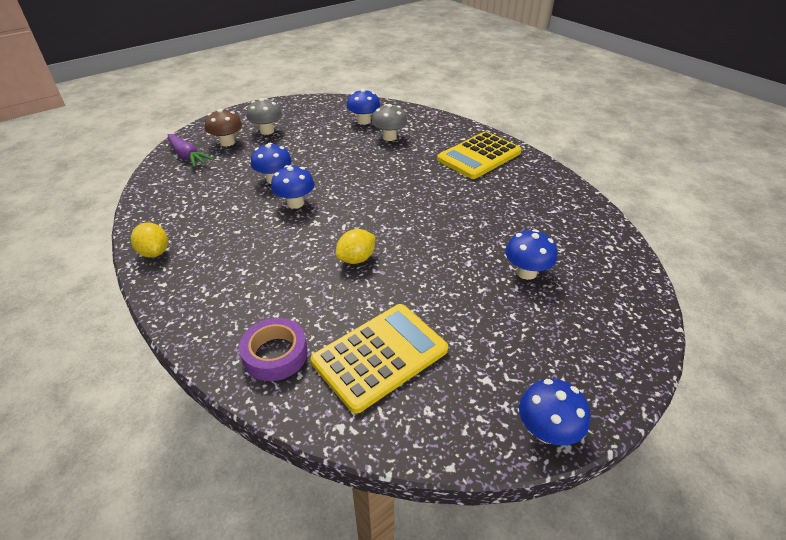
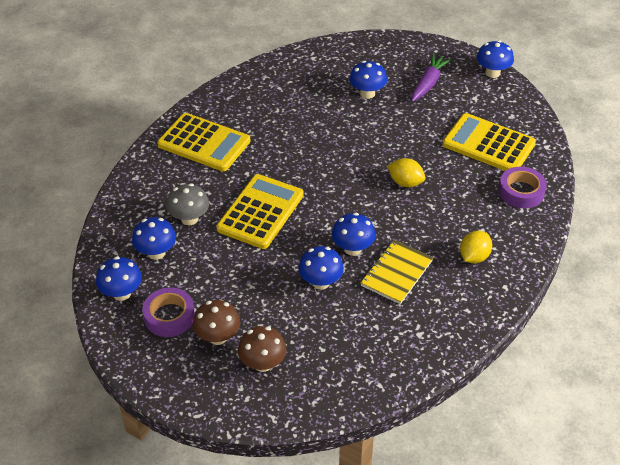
camera: 110 degrees left, 5 degrees up
yellow lemon [131,222,168,258] -> yellow lemon moved to [460,231,492,263]
purple carrot [168,134,214,167] -> purple carrot moved to [412,54,451,102]
grey mushroom [247,98,282,135] -> brown mushroom [193,300,240,345]
none -> blue mushroom [96,256,142,301]
none -> purple tape [142,288,195,337]
none -> yellow calculator [217,174,304,249]
none -> yellow notebook [361,240,433,304]

